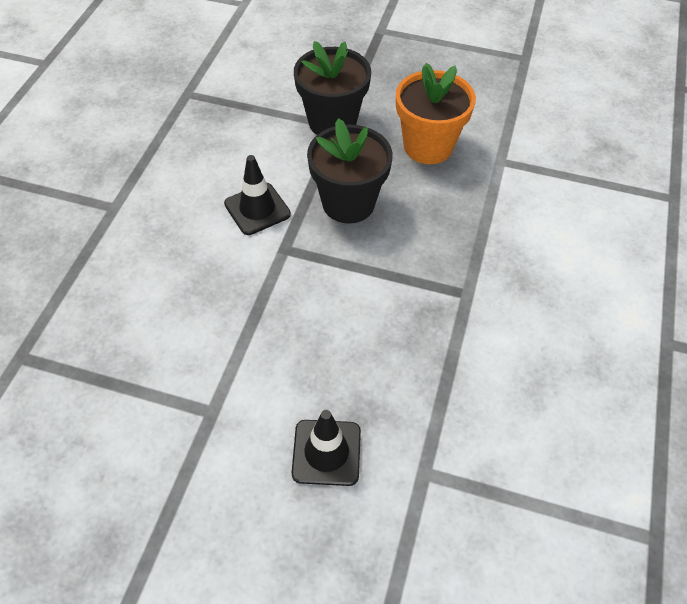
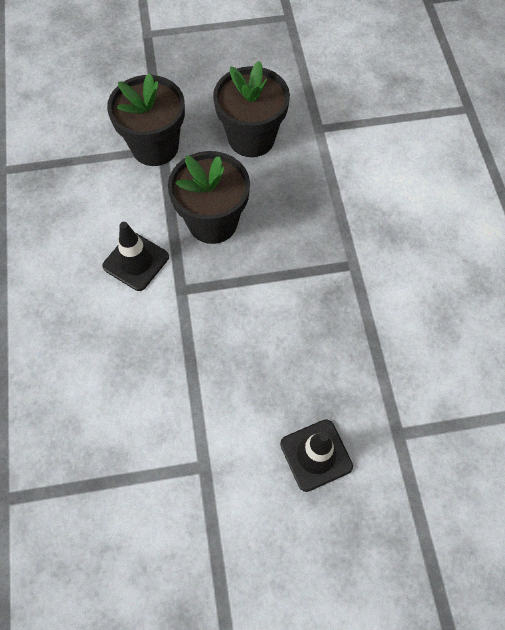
camera: 25 degrees left, 10 degrees up
orange flower pot [396,63,476,164] -> black flower pot [213,61,290,157]

